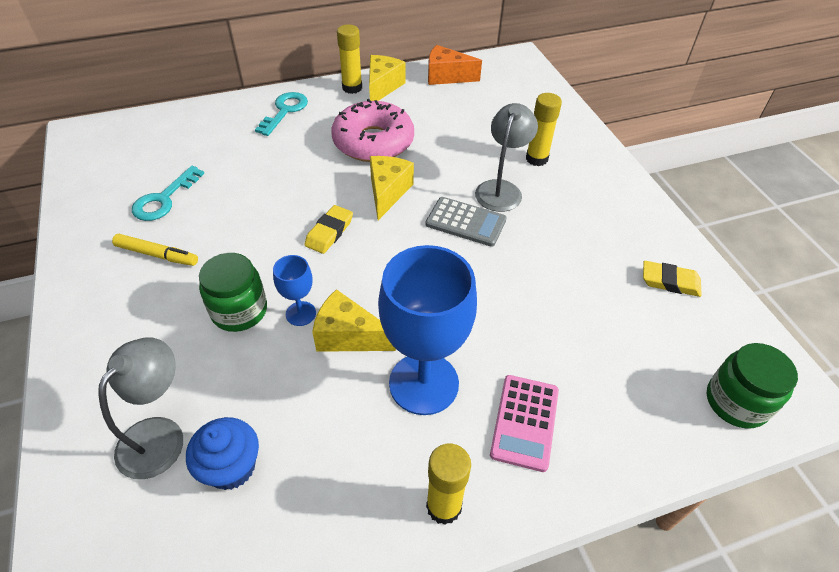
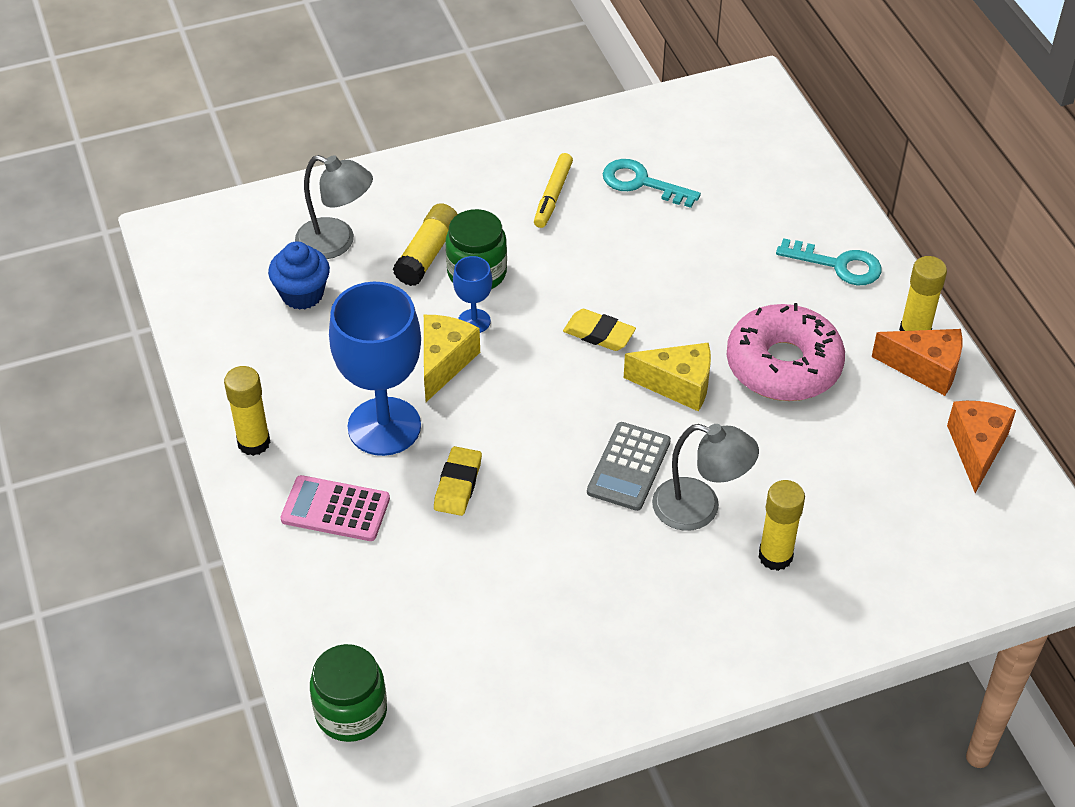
camera: 90 degrees right, 0 degrees up
yellow cheese [369,55,405,101] -> orange cheese [872,329,962,396]
yellow eraser [643,261,702,297] -> yellow eraser moved to [434,446,482,516]
none -> yellow glue stick [393,203,458,286]

